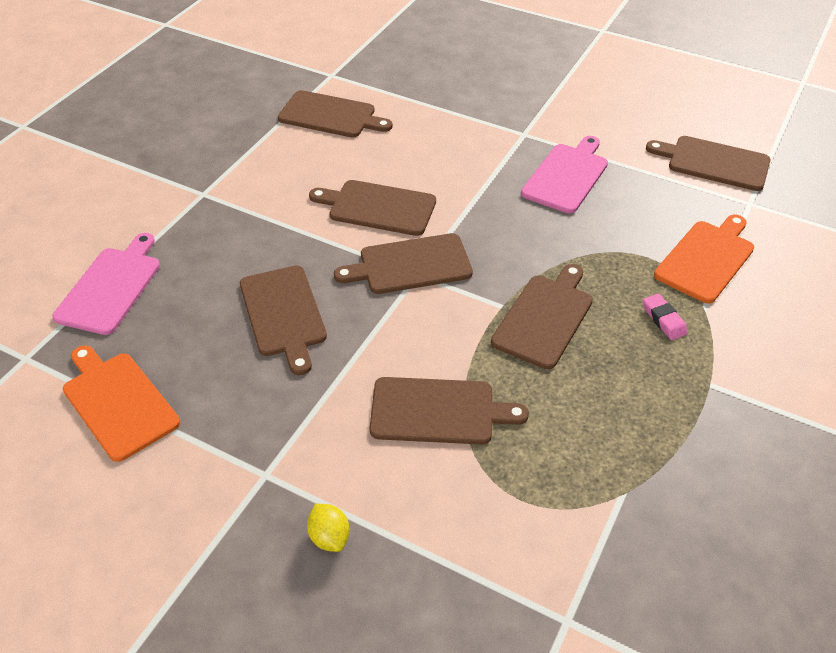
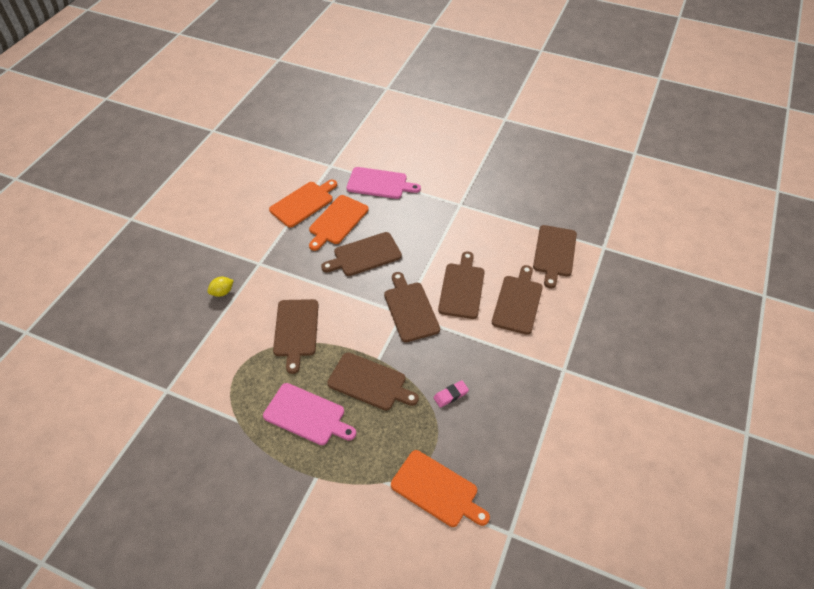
camera: 85 degrees right, 5 degrees up
pink cutting board [521,136,608,213] -> pink cutting board moved to [263,383,356,445]
pink eraser [643,294,688,340] -> pink eraser moved to [434,380,469,408]
brown cutting board [646,136,770,191] -> brown cutting board moved to [492,265,543,335]
none -> orange cutting board [309,195,369,251]

